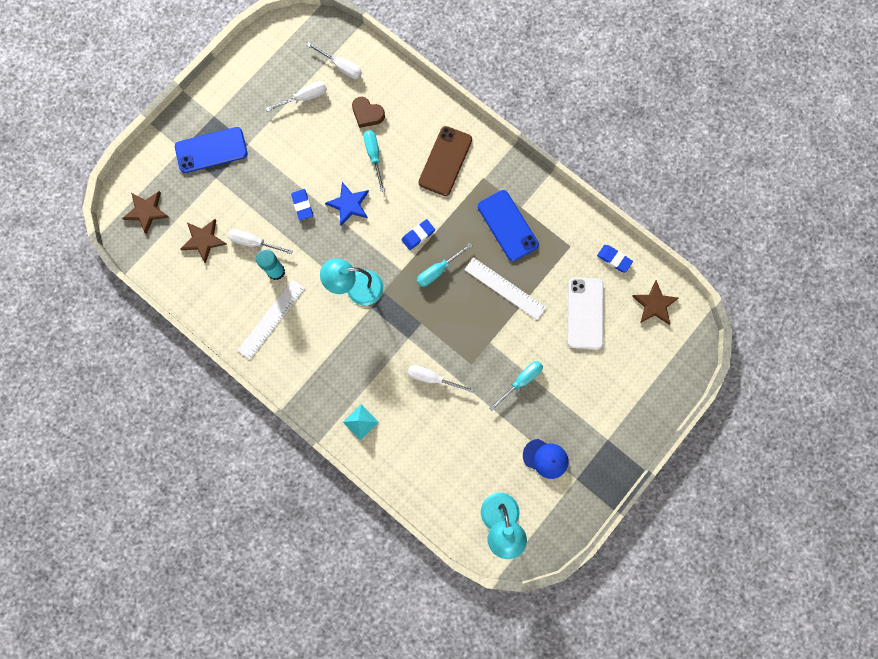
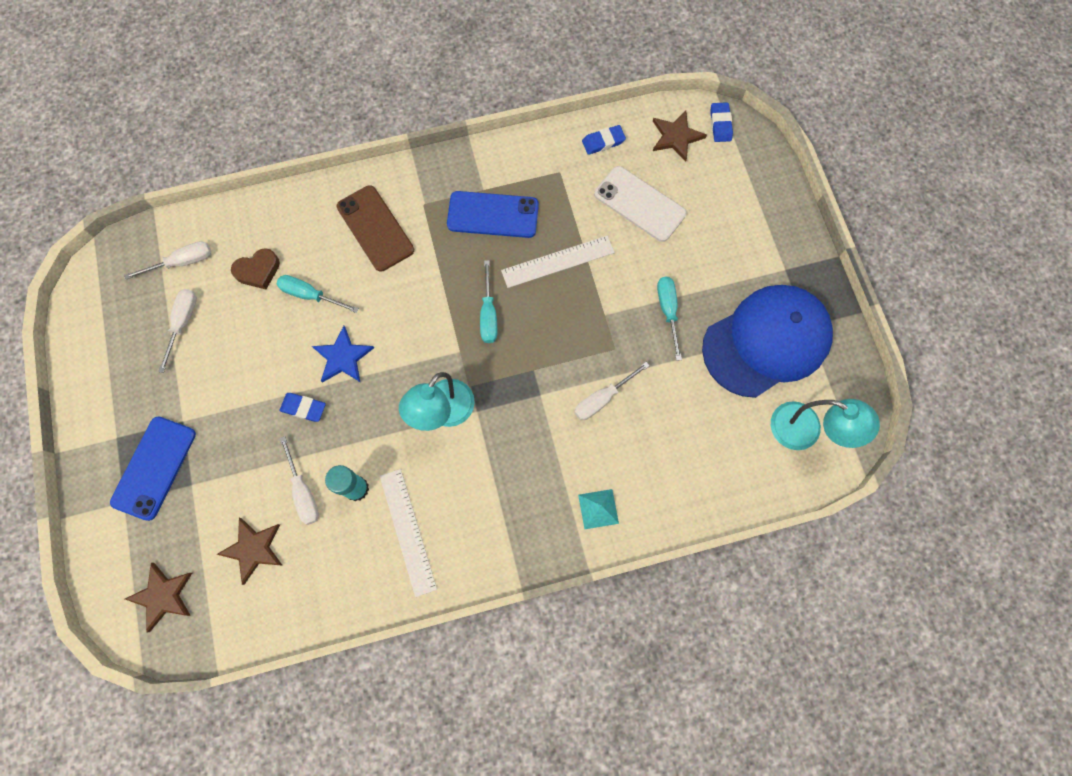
camera: 55 degrees left, 5 degrees down
white screwdriver [228,229,293,254] -> white screwdriver turned 75 degrees counterclockwise [280,436,319,525]
blue eraser [401,219,435,250] -> blue eraser moved to [710,102,733,142]
blue cap [523,439,568,479] -> blue cap [702,285,833,398], size x2.26

